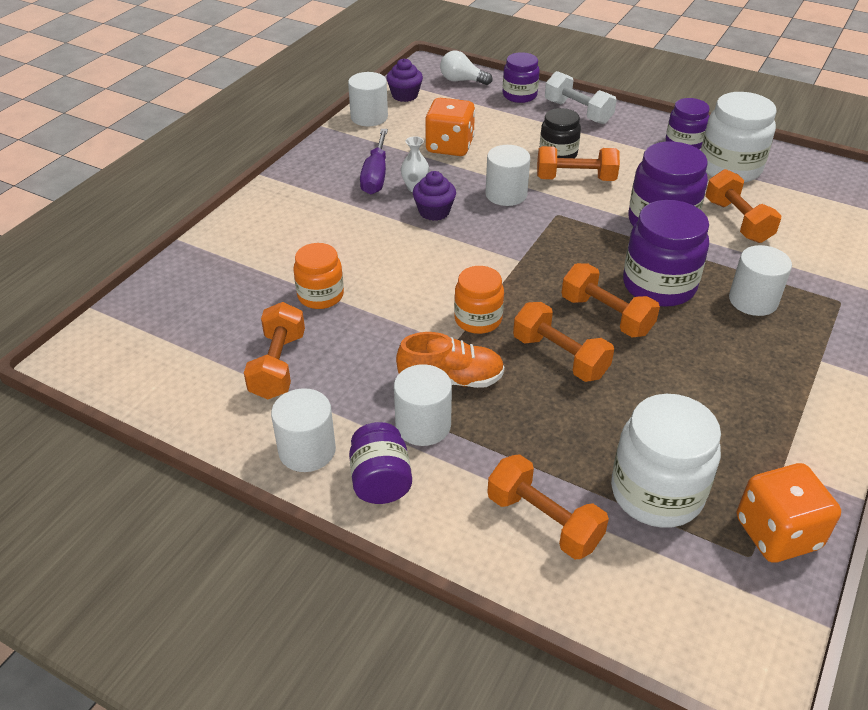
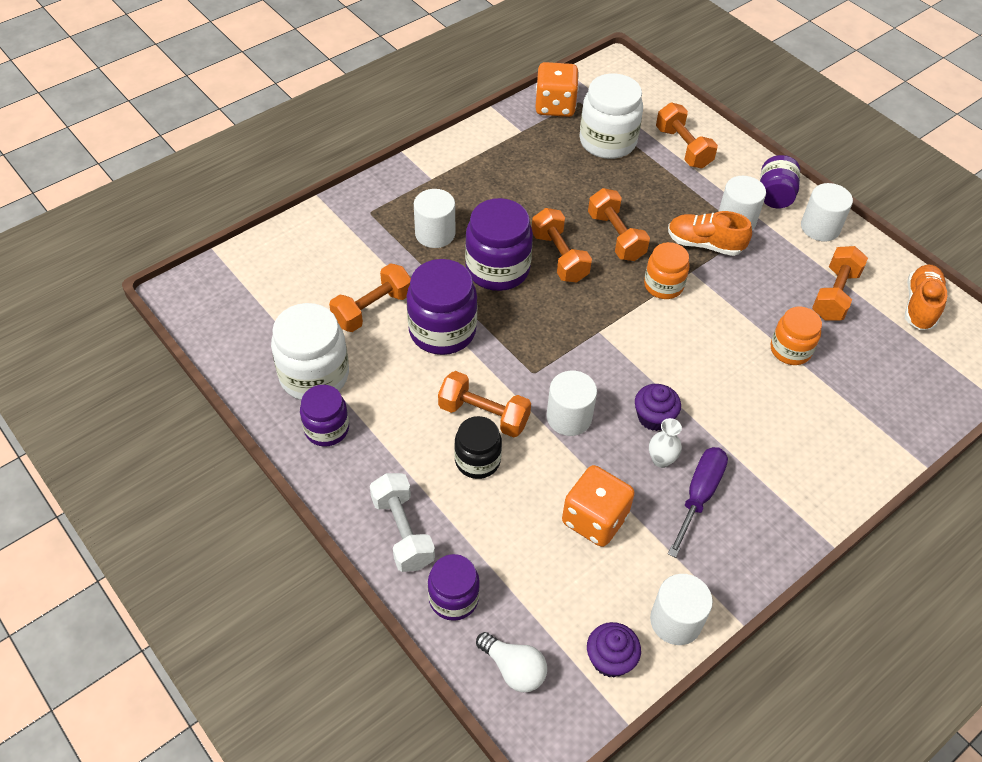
camera: 160 degrees left, 10 degrees up
orange dumbbell [705,169,782,243] -> orange dumbbell turned 45 degrees clockwise [329,263,411,332]
none -> orange shoe [905,265,947,330]

